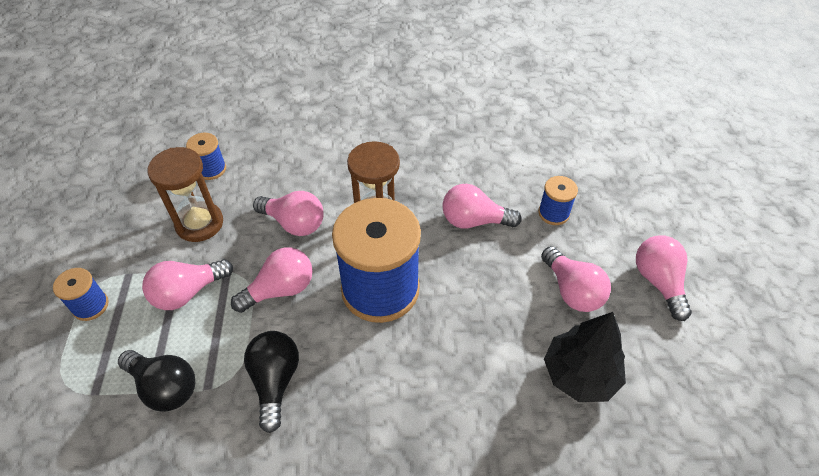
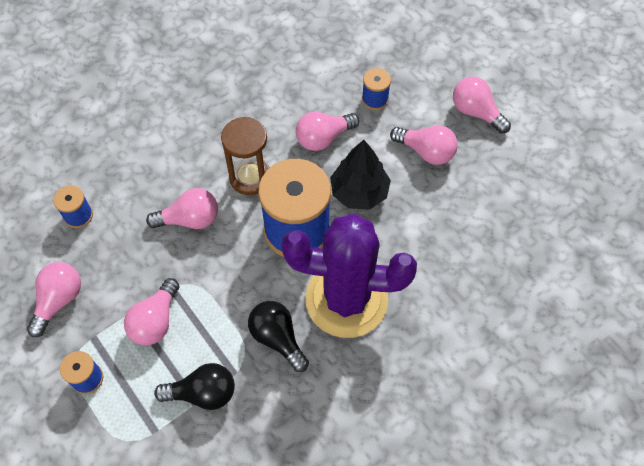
camera: 35 degrees left, 10 degrees up
brown hourglass [148,147,223,242] -> none
pink light bulb [231,247,313,313] -> pink light bulb moved to [27,262,81,337]
black tree [544,312,626,402] -> black tree moved to [330,140,391,209]
none -> purple cactus [282,213,417,338]

